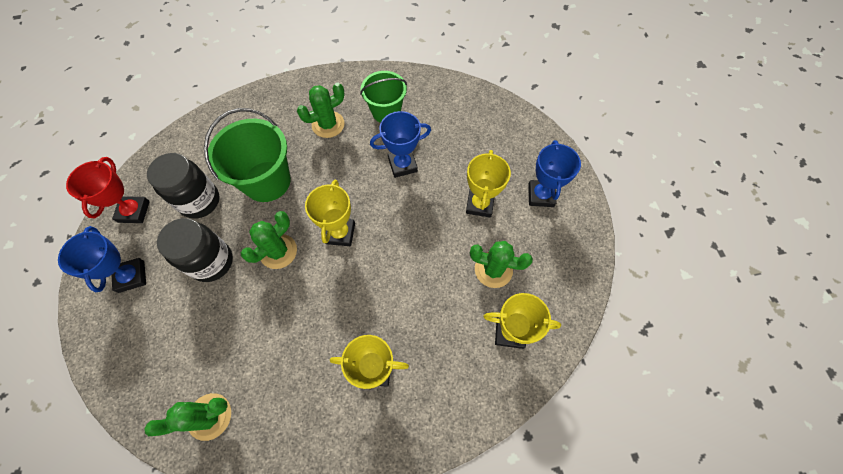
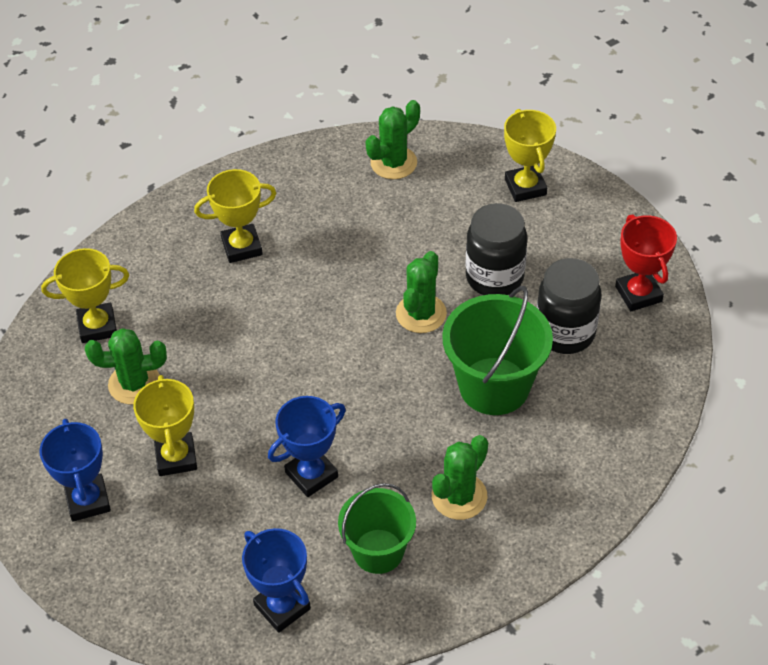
camera: 160 degrees right, 15 degrees down
blue trophy [58,226,146,293] -> blue trophy moved to [242,528,311,633]
yellow trophy [305,180,355,246] -> yellow trophy moved to [504,109,556,202]

